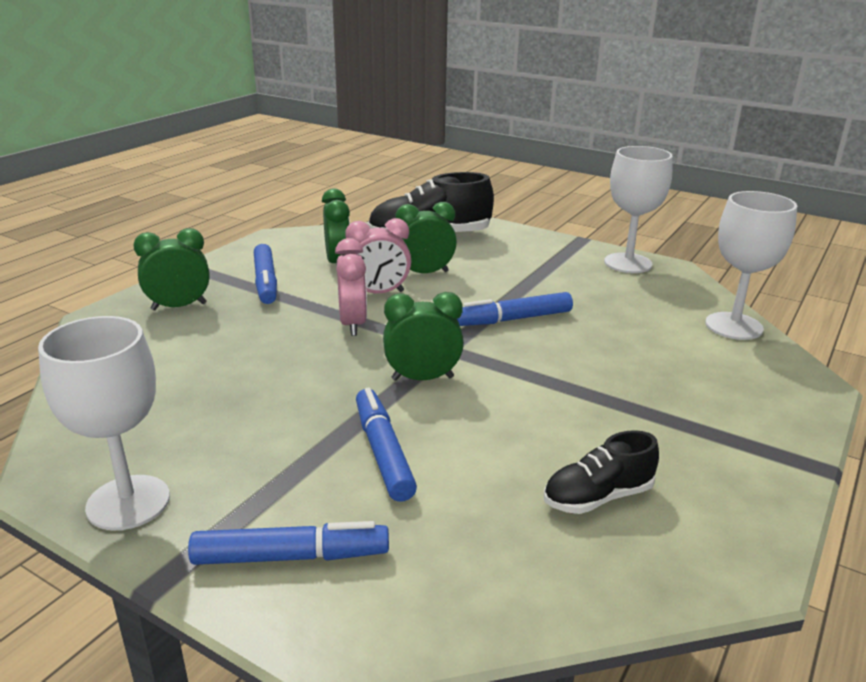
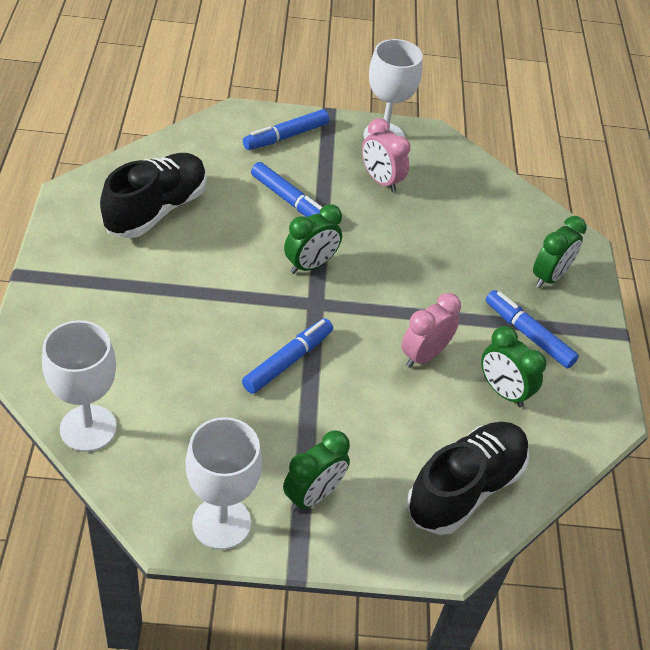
camera: 145 degrees right, 20 degrees up
pink clock [335,238,367,336] -> pink clock moved to [362,118,410,193]
green clock [395,202,457,273] -> green clock moved to [283,430,350,512]
black shoe [544,430,659,514] -> black shoe [100,153,206,238], size x1.78

